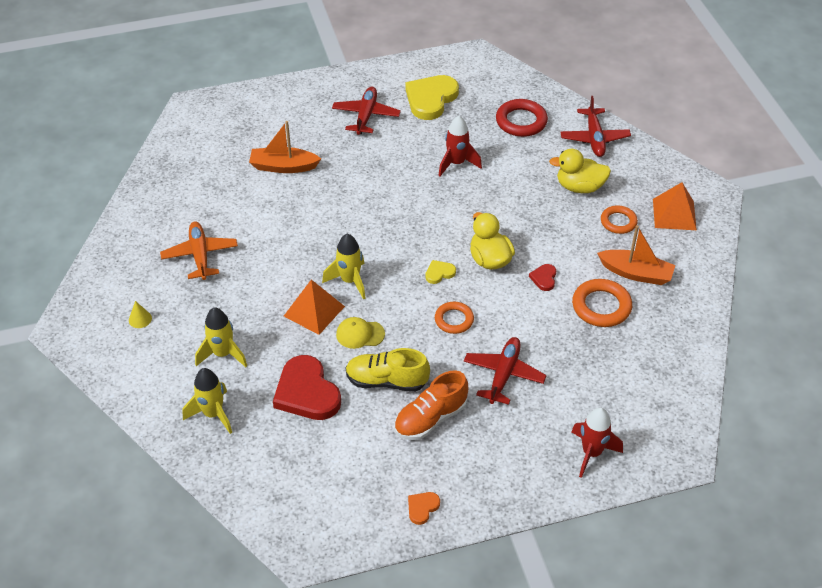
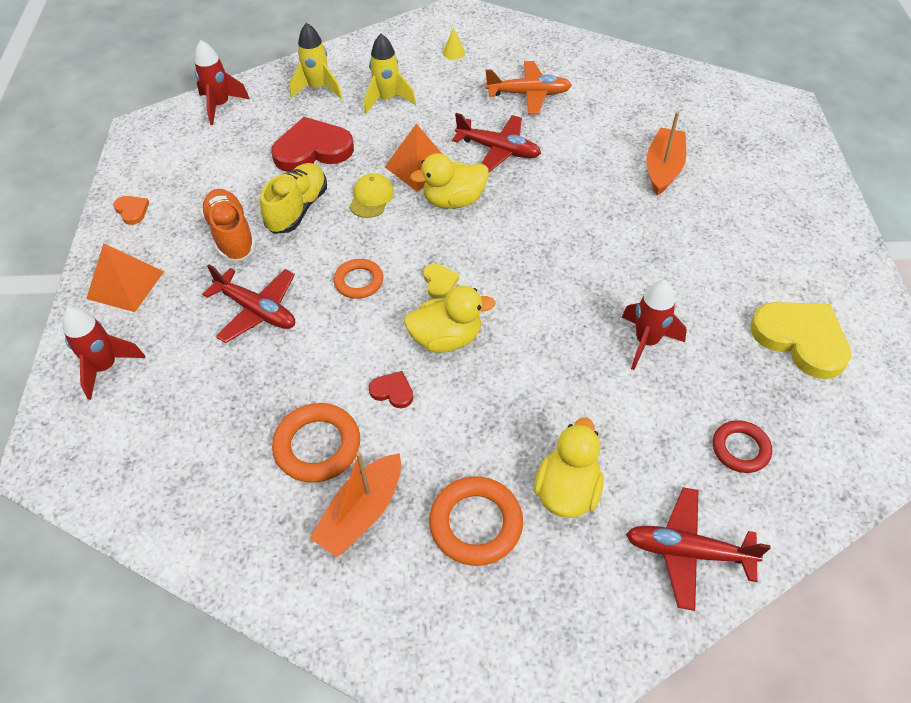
camera: 105 degrees right, 5 degrees up
yellow rocket [322,234,366,299] -> yellow duck [410,153,489,209]
red plane [332,87,401,135] -> red plane moved to [452,113,541,172]
red ring [496,99,548,137] -> red ring [713,420,772,473], size x0.65
orange ring [601,206,638,234] -> orange ring [429,476,523,566], size x1.53
orange pyramid [653,182,697,230] -> orange pyramid moved to [86,243,164,312]
none -> red rocket [195,40,250,125]

